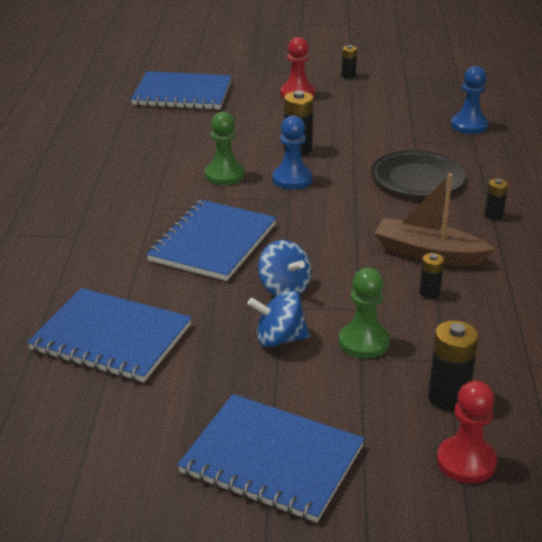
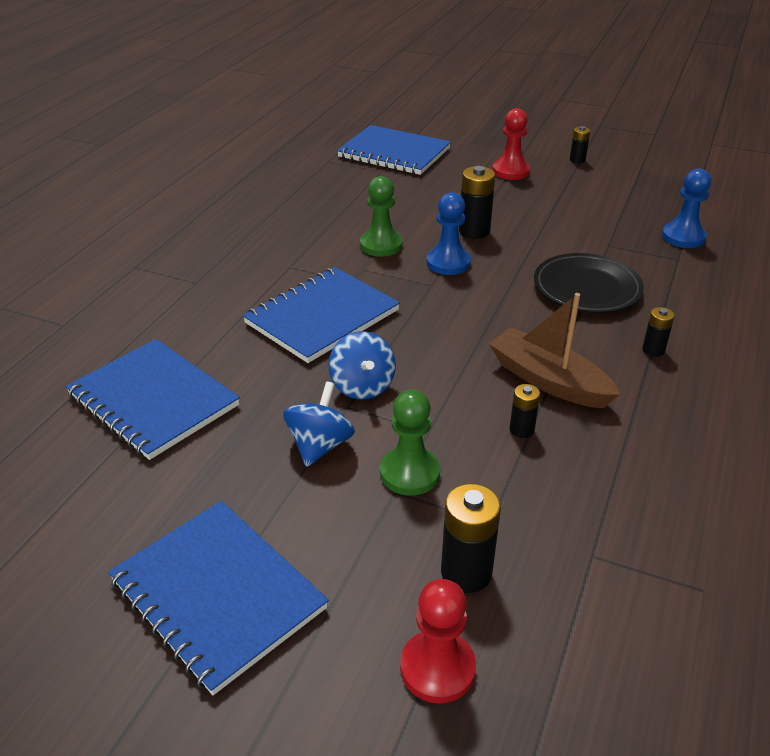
camera: 20 degrees right, 5 degrees up
blue spinning top [248,290,310,347] -> blue spinning top turned 90 degrees clockwise [283,381,355,467]

